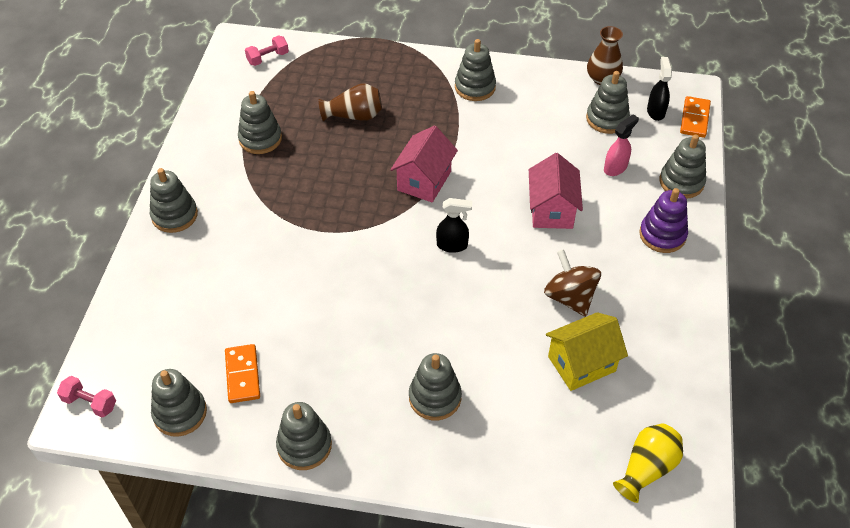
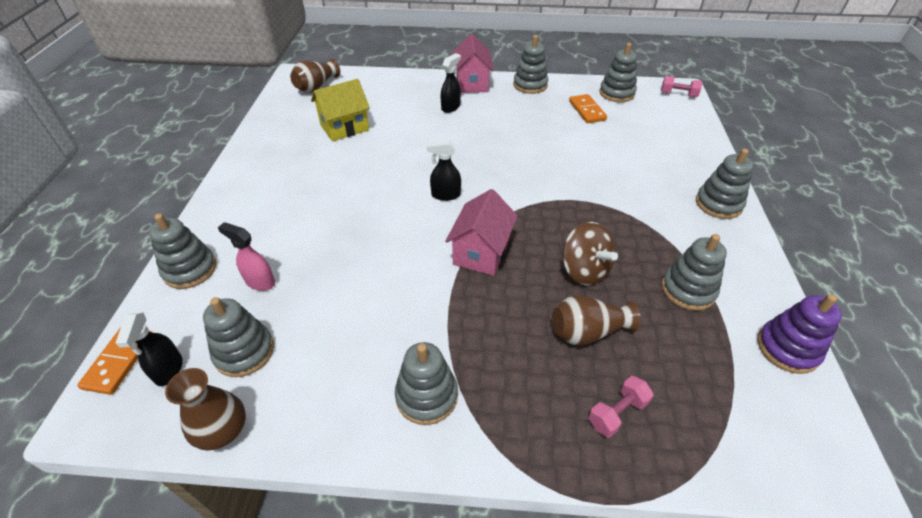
camera: 175 degrees right, 5 degrees down
pink dumbbell [245,35,289,66] -> pink dumbbell moved to [588,376,654,438]
grey stacking toy [409,353,462,421] -> black spray bottle [441,53,461,113]
pink house [529,153,583,229] -> pink house moved to [452,34,494,93]
brown spinning top [544,249,601,317] -> brown spinning top moved to [562,222,618,285]
pink spray bottle [604,114,639,176] -> pink spray bottle turned 75 degrees clockwise [218,222,275,291]
yellow vase [613,423,683,503] -> brown vase [290,59,340,93]
purple stacking toy [639,188,688,253] -> purple stacking toy moved to [757,294,842,374]

